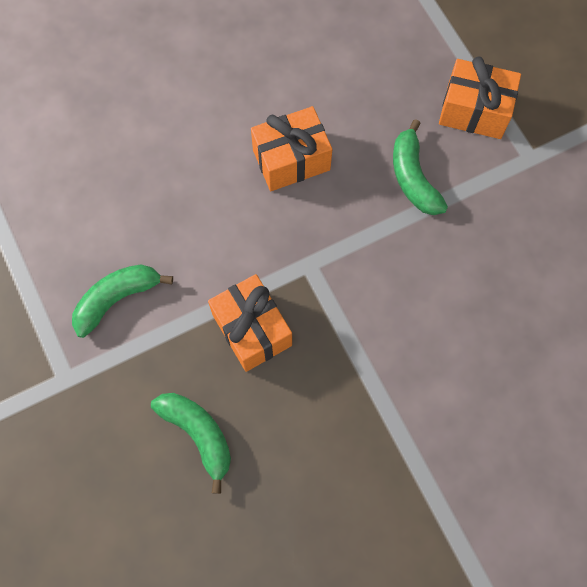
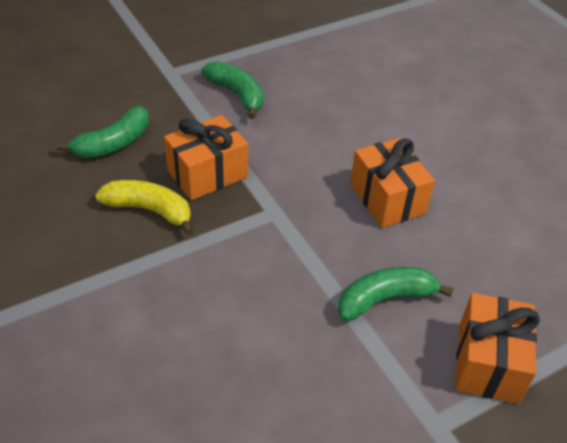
camera: 85 degrees right, 25 degrees down
none -> yellow banana [95,180,193,235]

